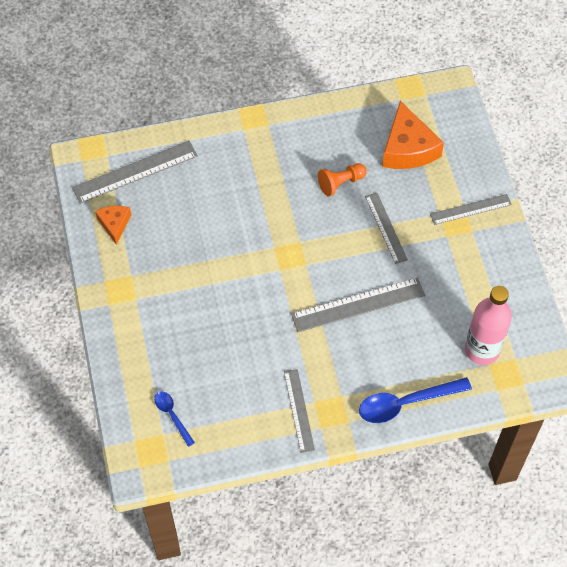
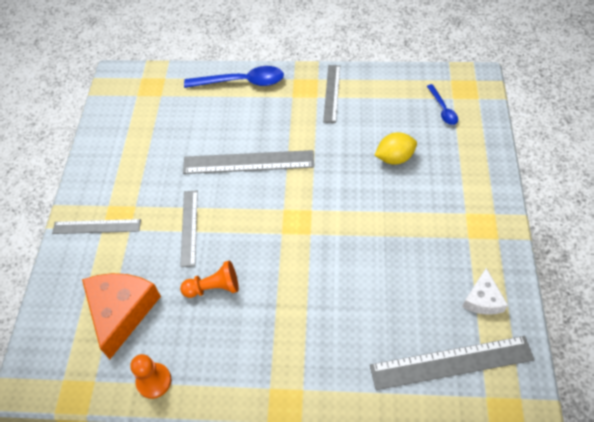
camera: 160 degrees left, 5 degrees down
orange cheese [95,206,131,245] -> white cheese [462,268,508,315]
pink bottle [465,286,512,365] -> none
none -> orange pawn [130,354,171,399]
none -> yellow lemon [374,132,417,165]

